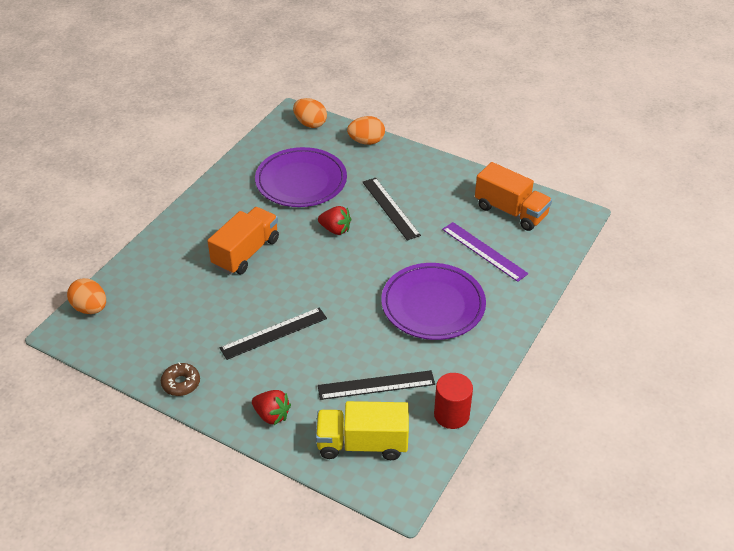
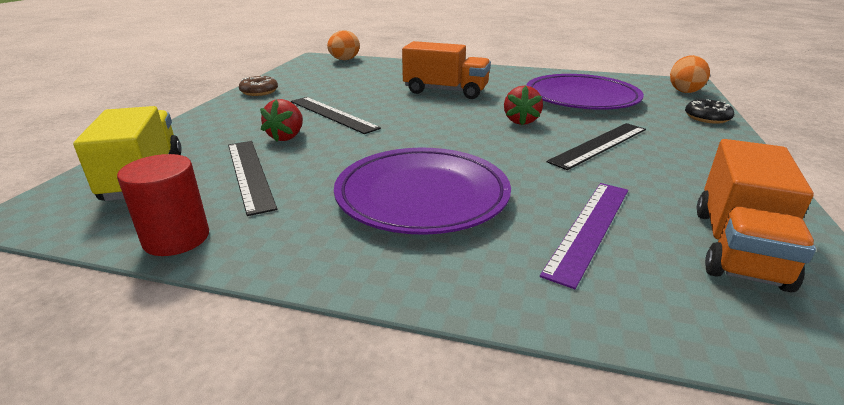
camera: 75 degrees right, 15 degrees down
red strawberry [252,390,291,425] -> red strawberry moved to [260,99,303,142]
orange egg [347,116,385,145] -> black donut [685,99,734,124]

